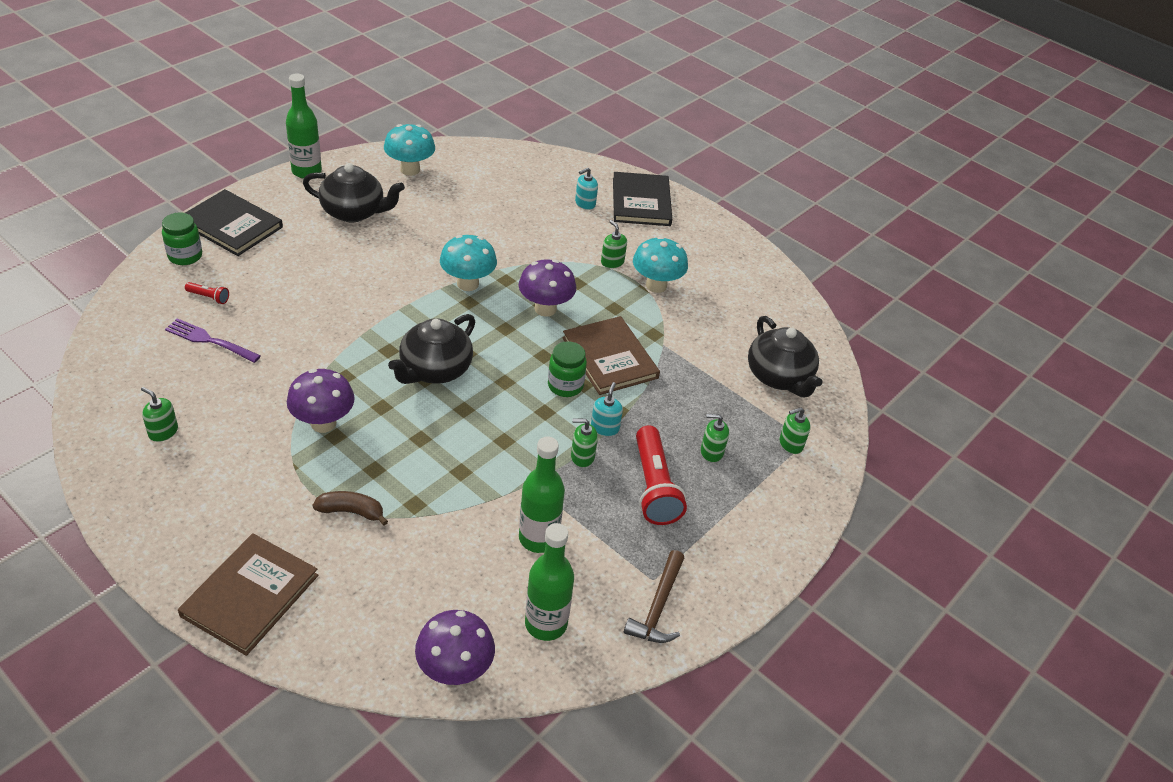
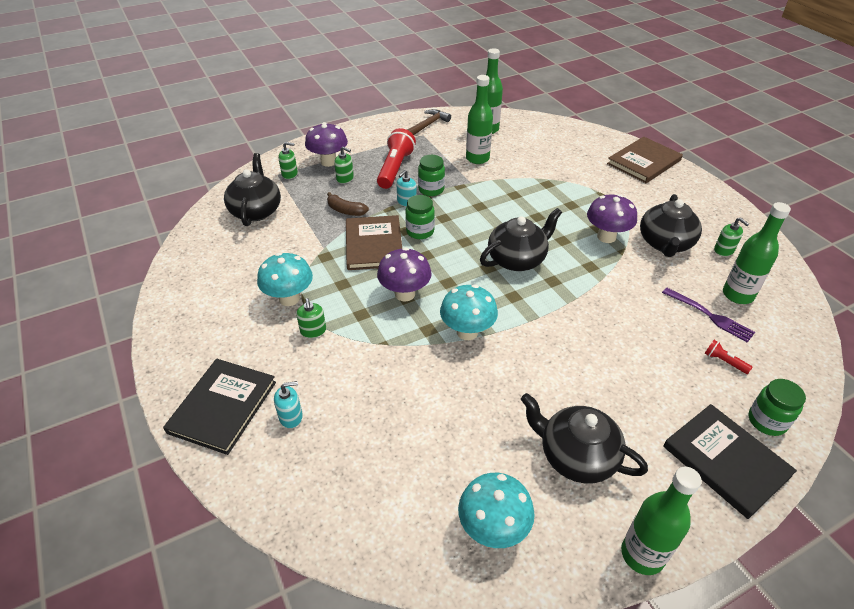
camera: 155 degrees left, 0 degrees up
brown banana [313,491,388,525] -> brown banana moved to [327,192,369,216]
purple mushroom [415,610,495,685] -> purple mushroom moved to [305,122,348,167]
green soap dispenser [571,419,598,467] -> green jar [418,155,445,196]
none -> black teapot [640,194,702,257]
none -> green bottle [723,202,791,304]

